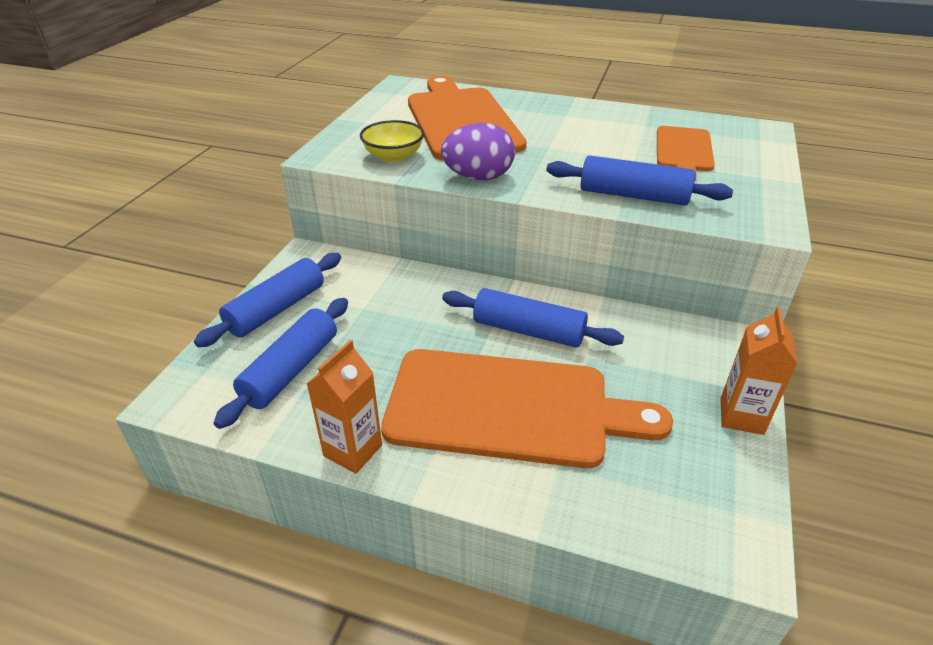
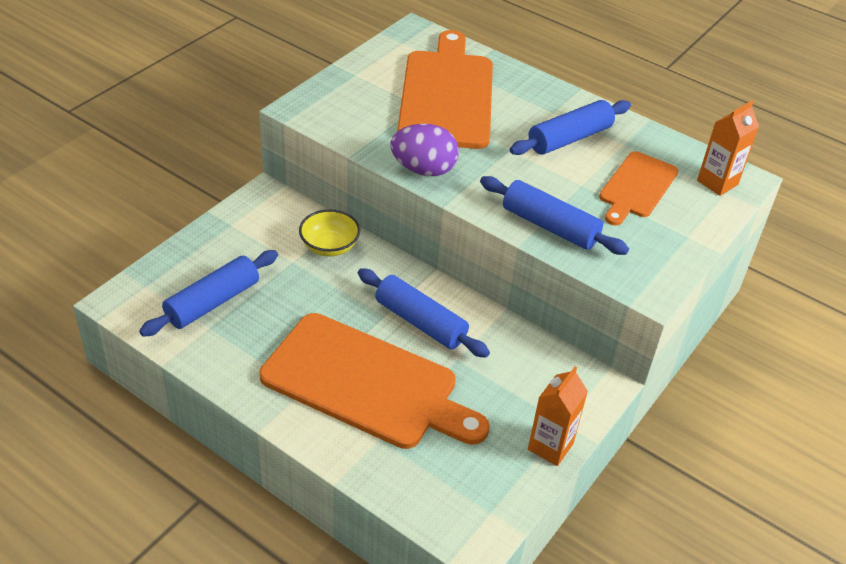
camera: 15 degrees right, 5 degrees up
blue rolling pin [194,253,341,348] -> blue rolling pin moved to [510,100,631,155]
orange carton [307,340,382,474] -> orange carton moved to [697,101,759,196]
yellow bowl [360,120,424,162] -> yellow bowl moved to [299,209,360,256]

